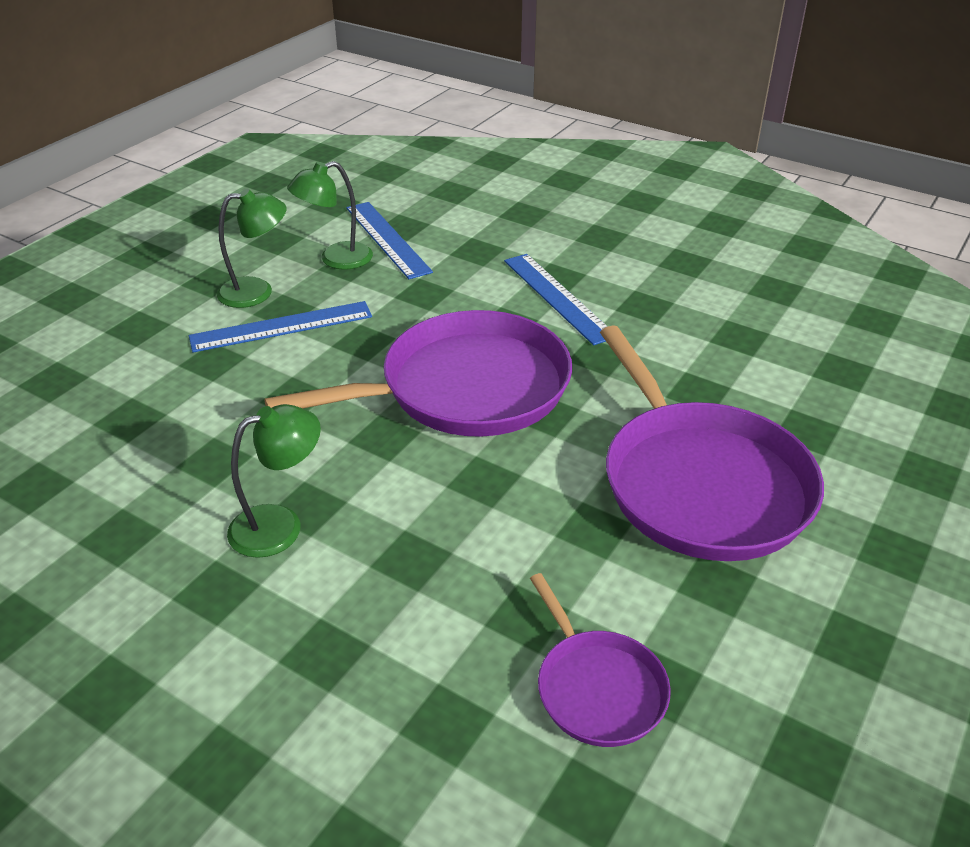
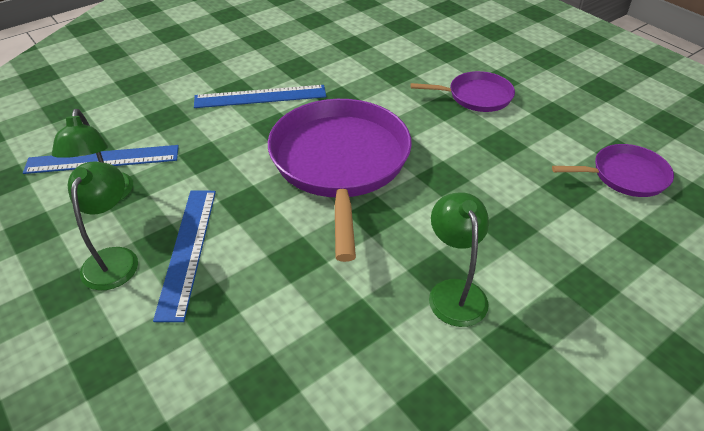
camera: 70 degrees left, 5 degrees up
purple pan [600,326,824,561] -> purple pan [411,71,515,112], size x0.51

